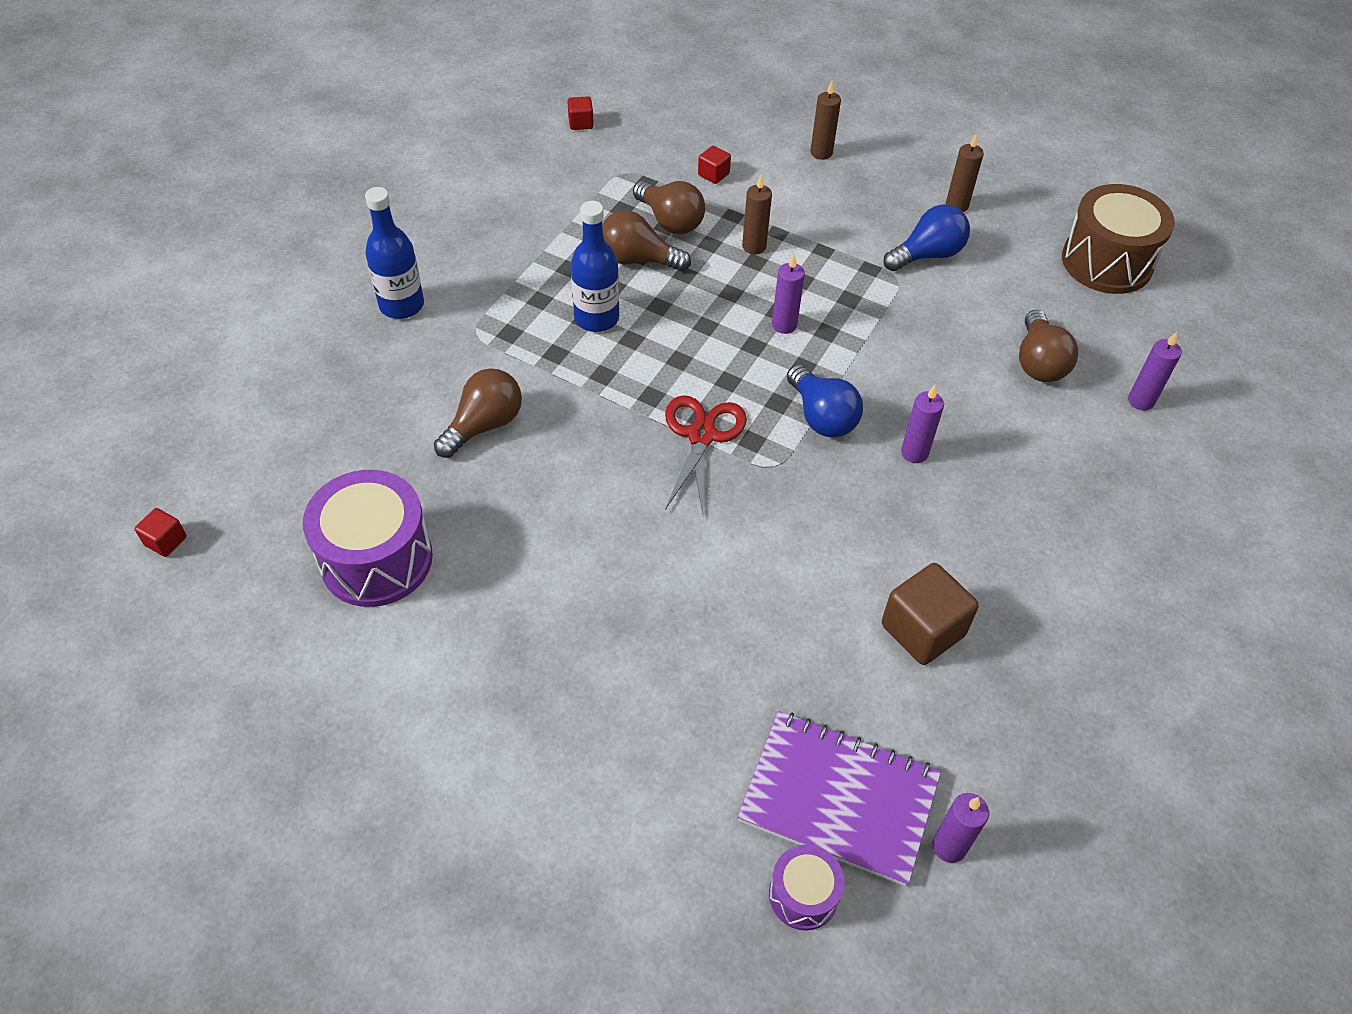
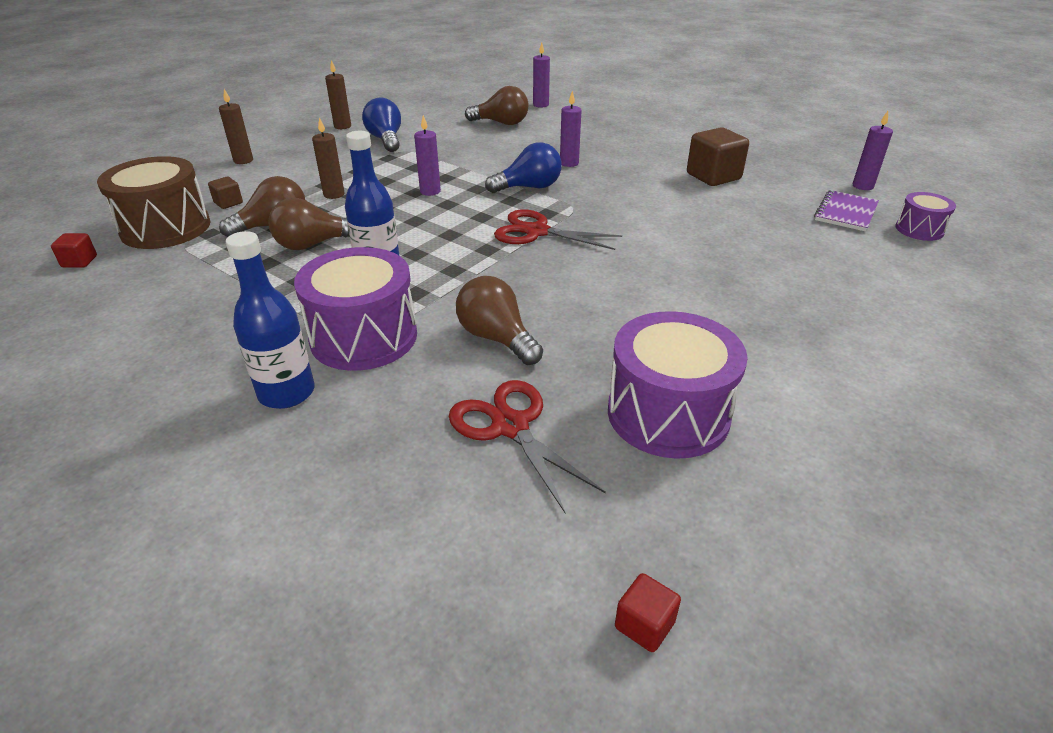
camera: 80 degrees left, 15 degrees down
brown light bulb [602,210,691,271] -> brown light bulb turned 45 degrees clockwise [268,198,350,250]
red cube [698,146,731,184] -> brown cube [208,177,243,209]
purple notebook [737,711,941,886] -> purple notebook [814,190,879,232], size x0.61
brown drum [1062,184,1175,294] -> brown drum moved to [97,156,210,249]
none -> purple drum [294,247,417,371]
none -> red scissors [449,380,606,513]

